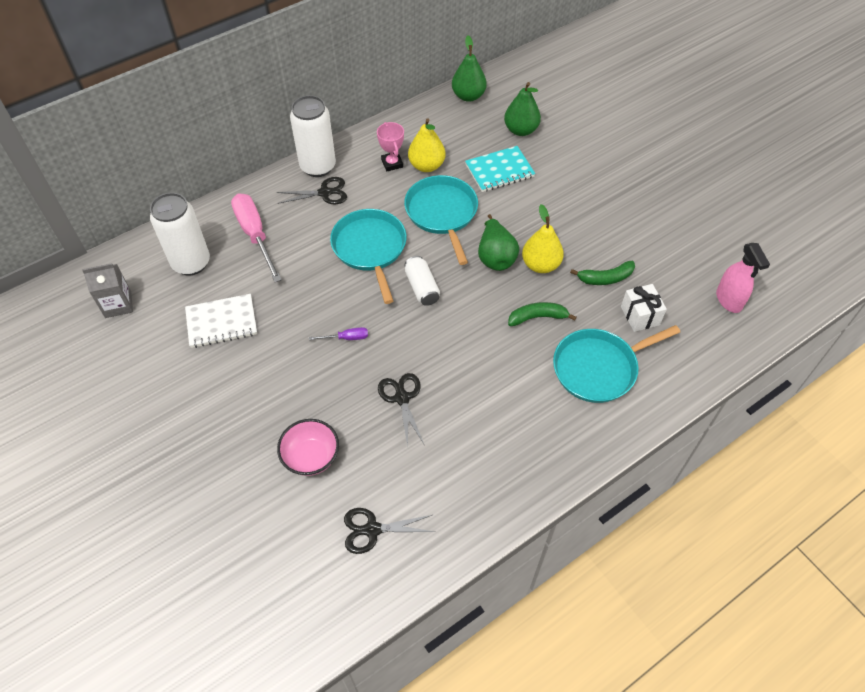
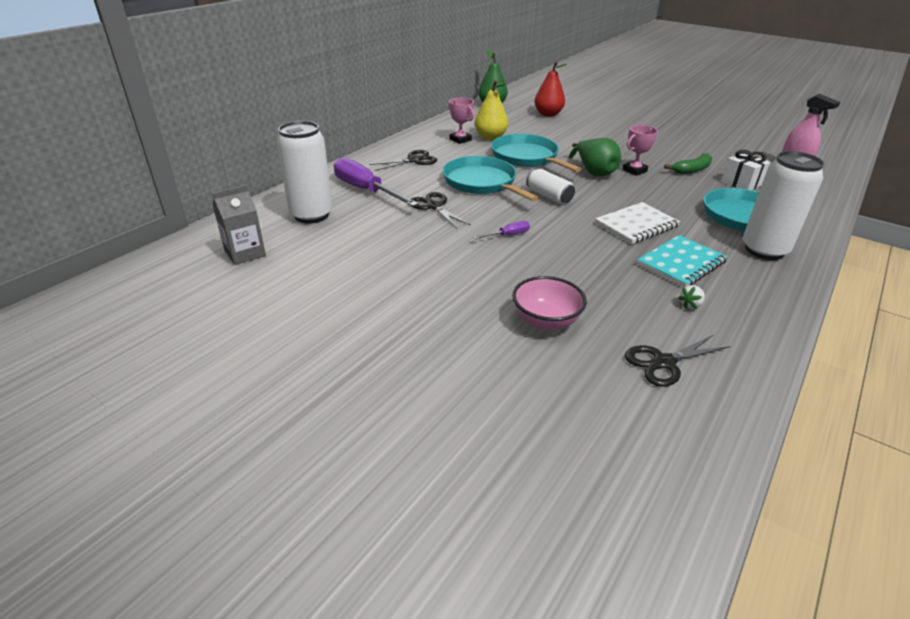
camera: 20 degrees left, 20 degrees down
white notebook [185,294,257,348] -> white notebook moved to [595,202,680,244]
pink screwdriver [231,193,282,282] -> purple screwdriver [334,157,419,206]
white can [290,95,336,177] -> white can moved to [743,151,824,260]
black scissors [378,373,424,448] -> black scissors moved to [410,192,471,228]
turquoise notebook [465,146,535,192] -> turquoise notebook moved to [637,235,728,288]
green pear [504,82,541,136] -> red pear [534,62,567,117]
green banana [508,302,577,326] -> none
yellow pear [522,204,564,273] -> pink trophy [622,125,658,176]
none -> white strawberry [678,285,705,309]

